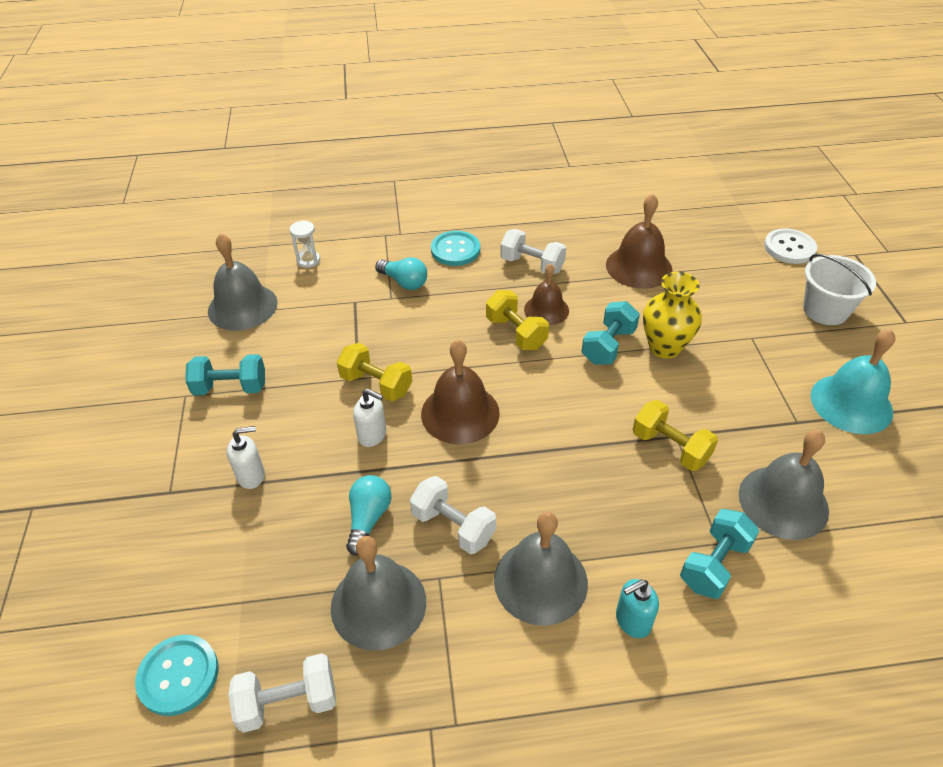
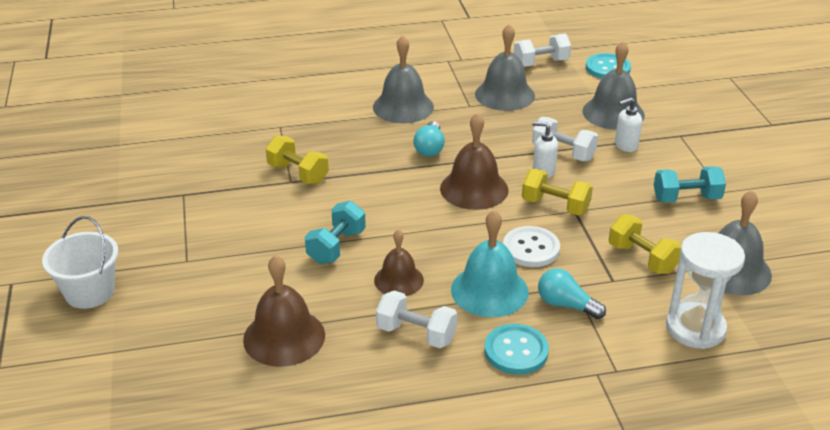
camera: 175 degrees right, 10 degrees down
white hourglass [290,220,320,268] -> white hourglass [666,232,745,349], size x2.01
turquoise light bulb [346,475,391,555] -> turquoise light bulb moved to [413,121,445,157]
white dumbbell [410,476,496,554] -> white dumbbell moved to [532,117,598,161]
yellow dumbbell [486,290,549,350] -> yellow dumbbell moved to [609,214,682,274]
turquoise soap dispenser [616,579,659,638] -> none
yellow vase [643,272,702,359] -> none
turquoise dumbbell [680,509,759,599] -> none
grey bell [739,430,829,540] -> grey bell moved to [582,41,645,130]
white button [764,229,817,264] -> white button moved to [503,226,560,267]
turquoise bell [811,329,895,434] -> turquoise bell moved to [451,210,528,317]

